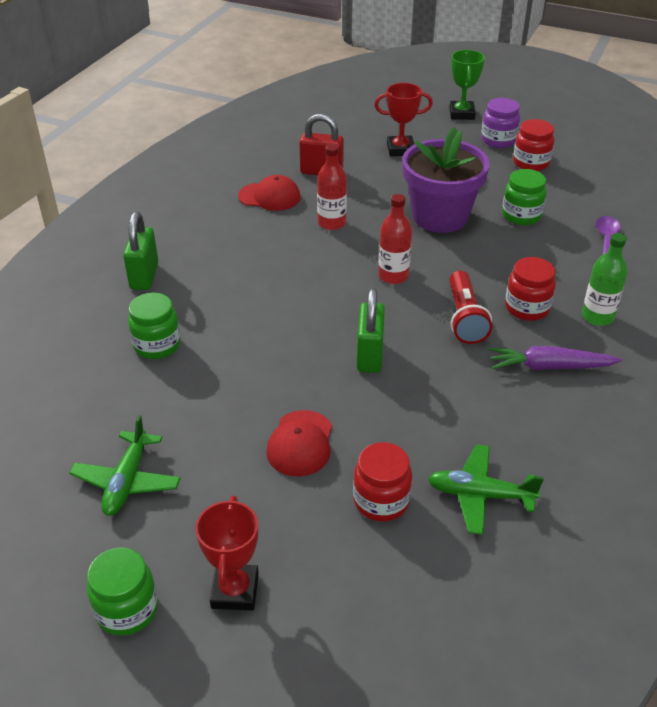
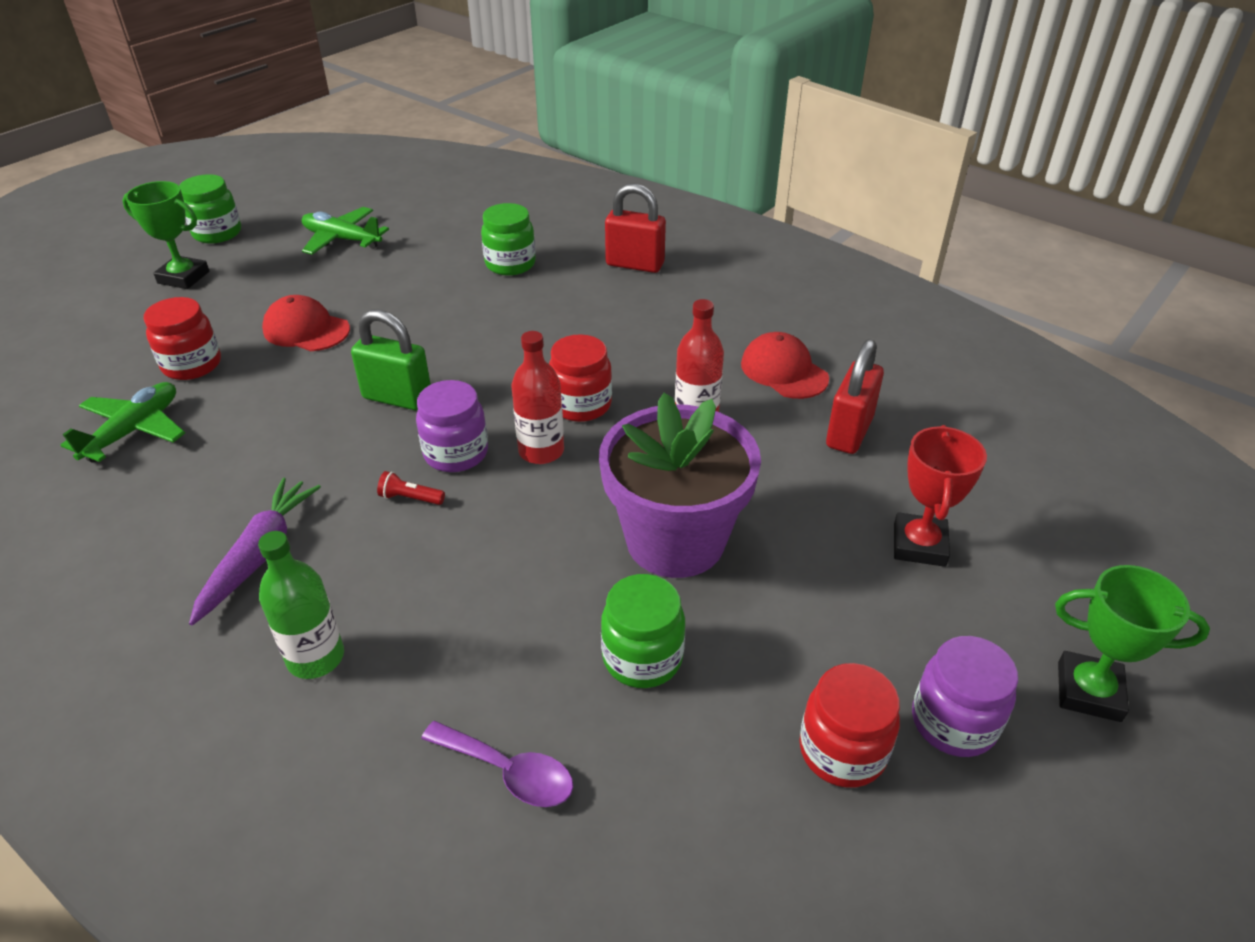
camera: 105 degrees right, 0 degrees up
green padlock [123,212,158,290] -> red padlock [605,183,666,273]
red trophy [195,496,259,611] -> green trophy [122,181,209,289]
red cap [238,175,301,211] -> red cap turned 120 degrees clockwise [741,332,829,399]
red flashlight [449,271,492,344] -> red flashlight [377,471,445,505], size x0.46
red jar [505,257,556,321] -> red jar moved to [549,334,612,422]
none -> purple jar [416,380,488,472]

